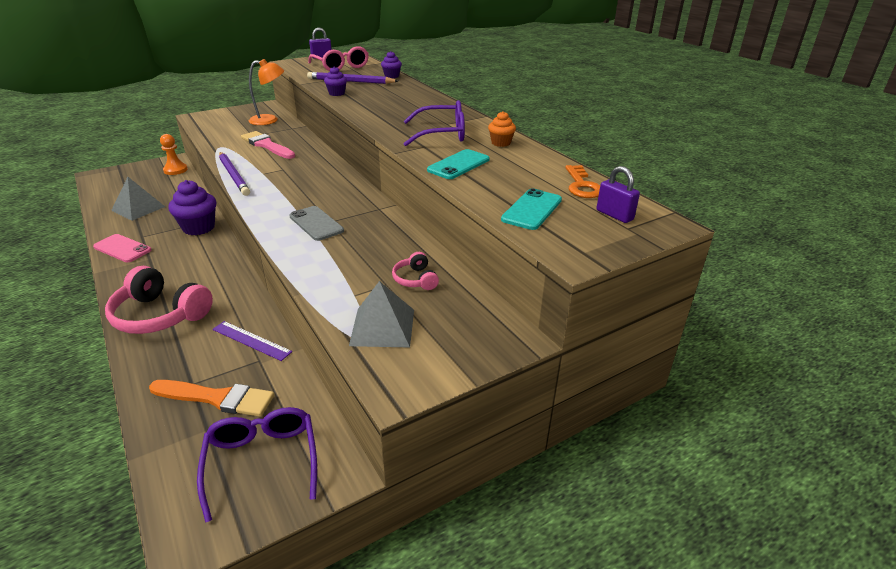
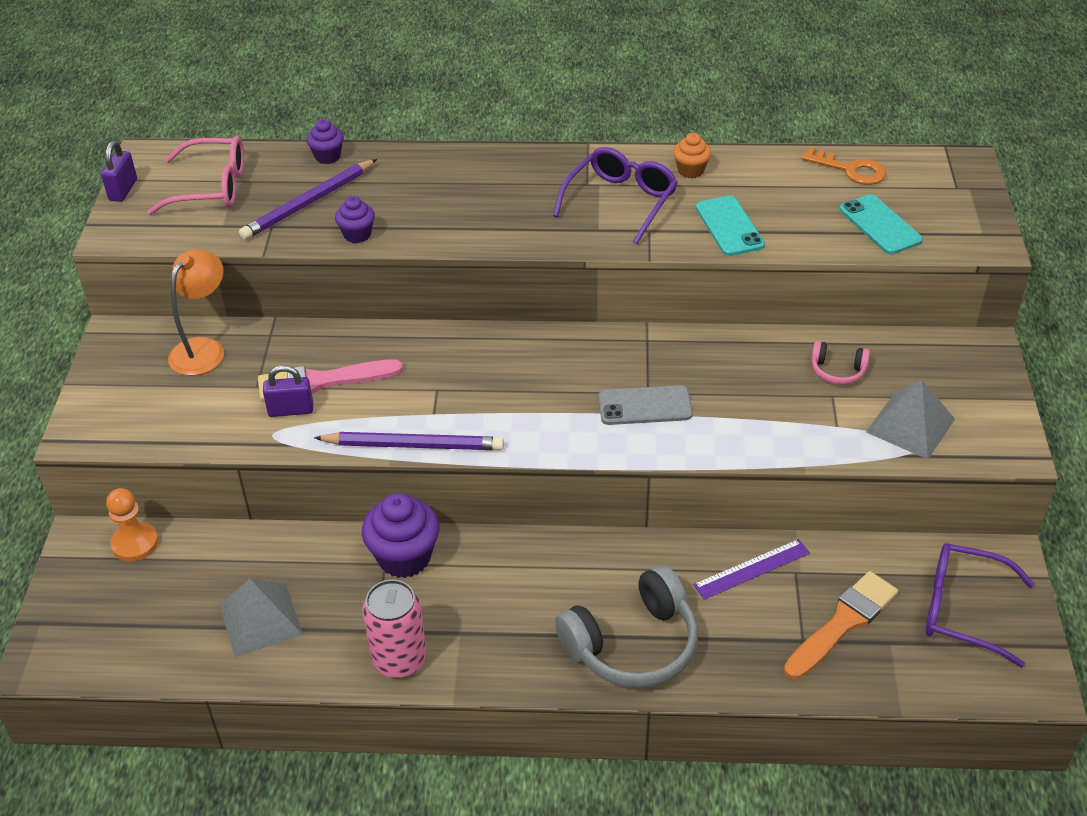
camera: 55 degrees left, 10 degrees up
pink phone [93,234,151,262] -> pink can [362,580,427,678]
pink headphones [105,266,213,334] -> grey headphones [555,565,698,688]
purple padlock [596,166,640,223] -> purple padlock moved to [263,365,313,417]

